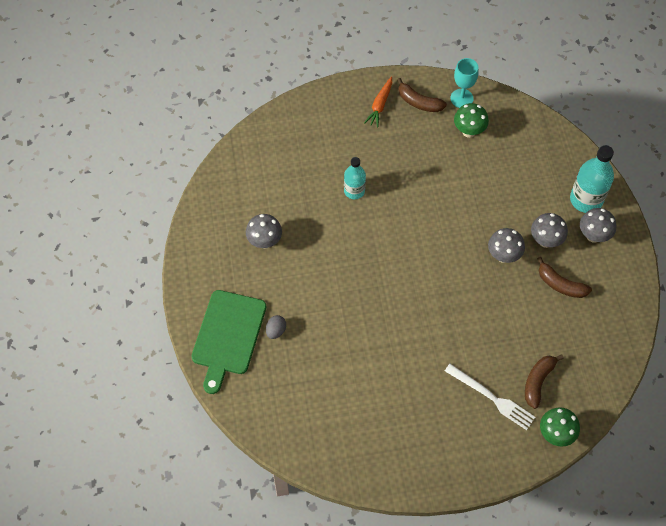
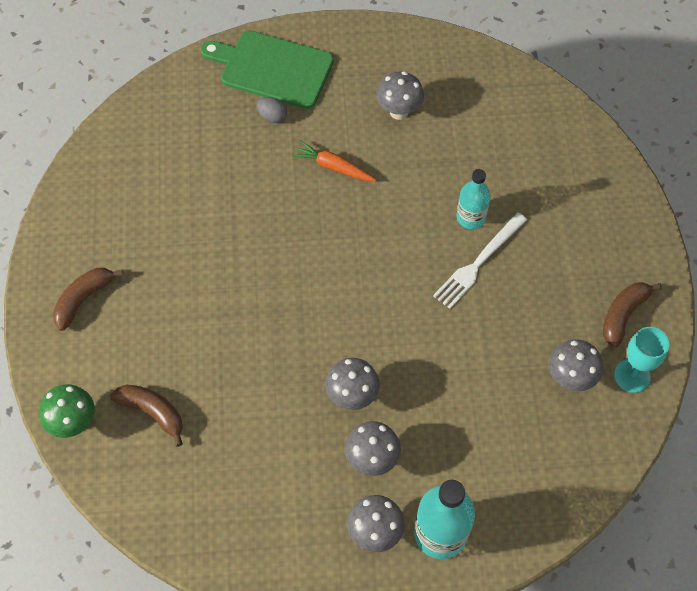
camera: 95 degrees right, 0 degrees up
orange carrot [364,77,392,128] -> orange carrot moved to [291,140,376,181]
white fork [445,364,535,430] -> white fork moved to [433,212,527,309]
green mushroom [454,103,489,138] -> grey mushroom [549,339,603,391]
brown banana [537,257,592,298] -> brown banana moved to [53,268,124,331]

